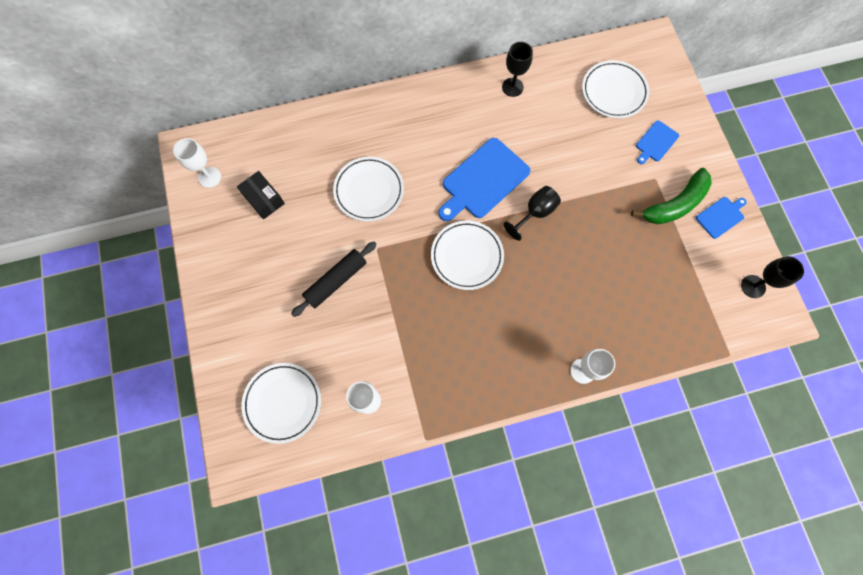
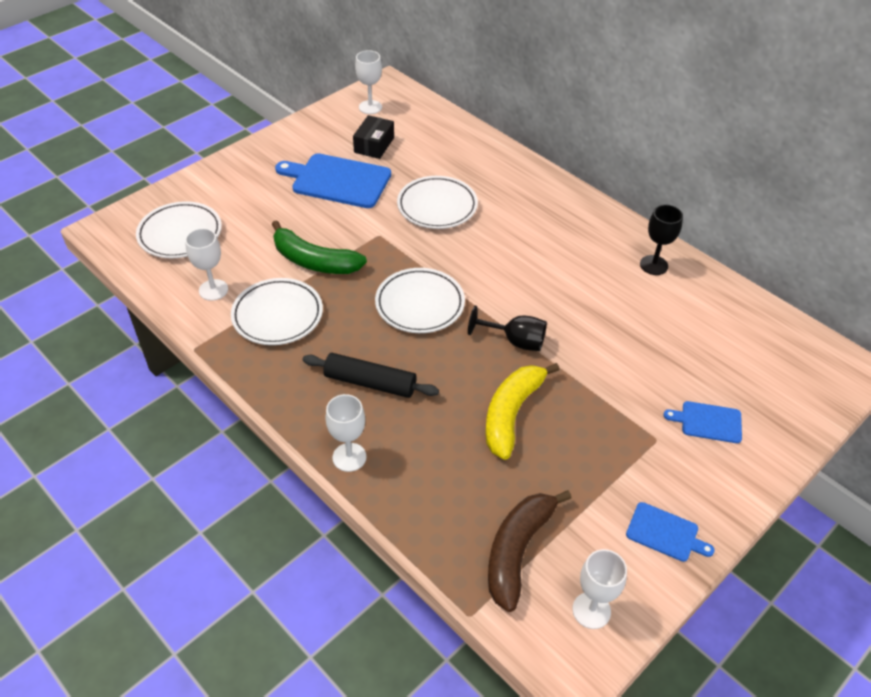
camera: 60 degrees right, 25 degrees down
black rolling pin [291,242,377,317] -> black rolling pin moved to [302,353,439,398]
blue cutting board [438,138,530,221] -> blue cutting board moved to [275,153,391,208]
white plate [582,60,649,118] -> white plate moved to [231,278,323,345]
green banana [631,168,712,224] -> green banana moved to [272,220,367,274]
black goblet [741,256,804,298] -> white goblet [572,549,627,629]
none -> yellow banana [485,363,560,460]
none -> brown banana [488,490,572,612]

